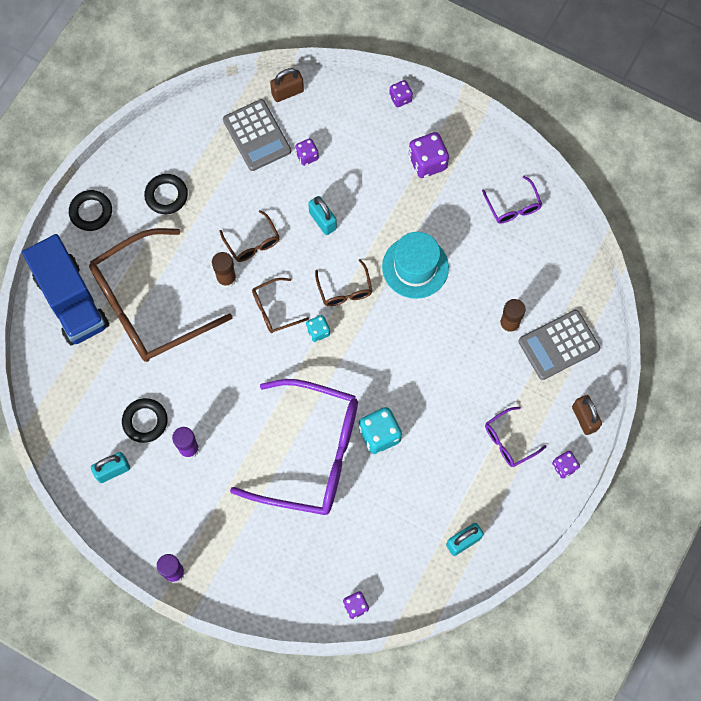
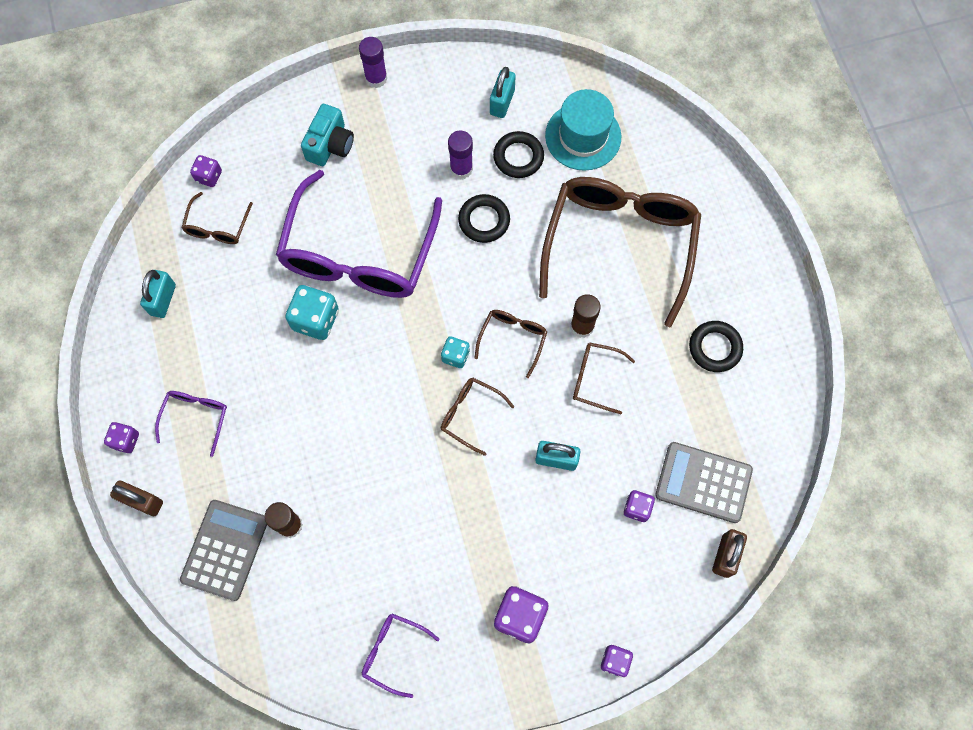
camera: 135 degrees right, 0 degrees up
blue truck [22,234,109,346] -> none
black ring [69,190,112,231] -> black ring moved to [458,194,510,243]
purple glasses [230,379,358,515] -> purple glasses turned 45 degrees counterclockwise [276,170,442,298]
turquoise hat [382,232,449,299] -> turquoise hat moved to [545,89,621,171]
none -> brown glasses [181,192,253,244]
none -> turquoise camera [301,104,354,166]

